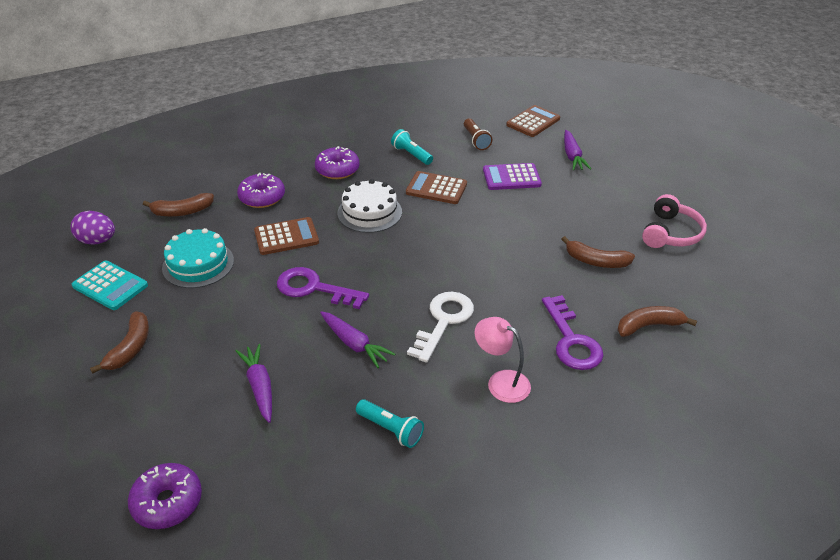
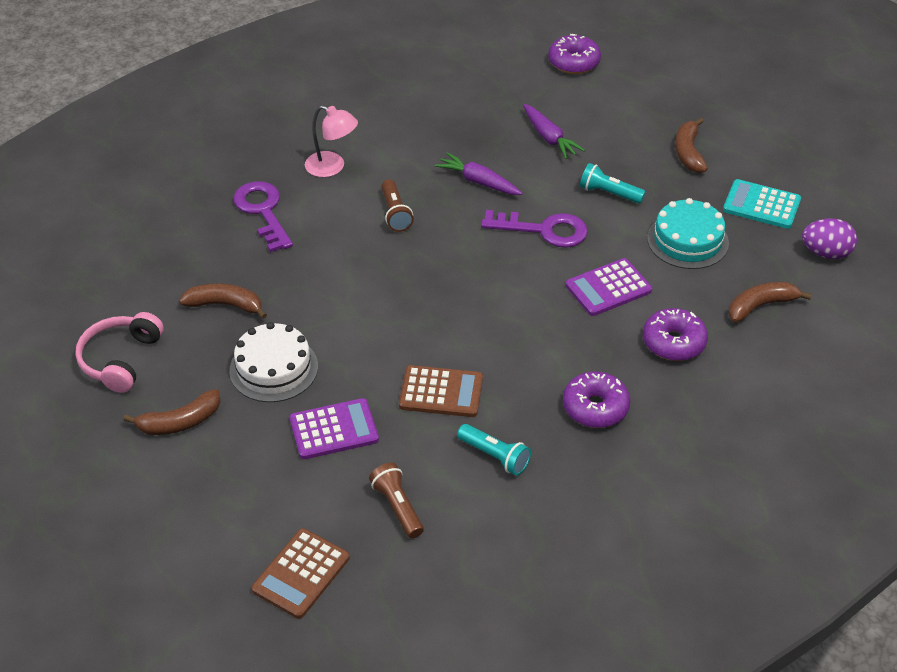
camera: 170 degrees right, 5 degrees up
brown calculator [254,217,319,255] -> purple calculator [566,258,652,316]
white cake [338,179,402,233] -> white cake moved to [229,322,318,402]
turquoise flashlight [356,399,424,448] -> turquoise flashlight moved to [580,163,646,204]
white key [407,292,474,362] -> brown flashlight [381,180,414,232]
purple carrot [564,130,591,170] -> none
brown banana [617,306,697,337] -> brown banana moved to [124,389,221,435]

